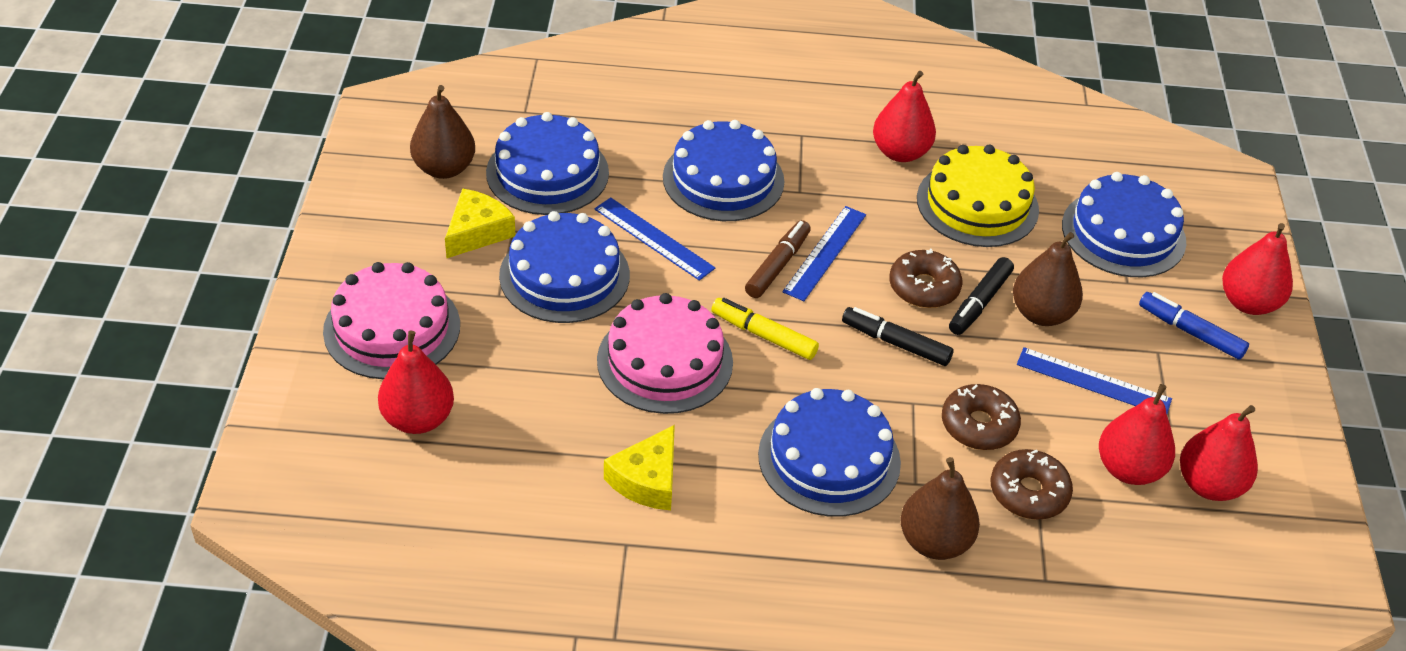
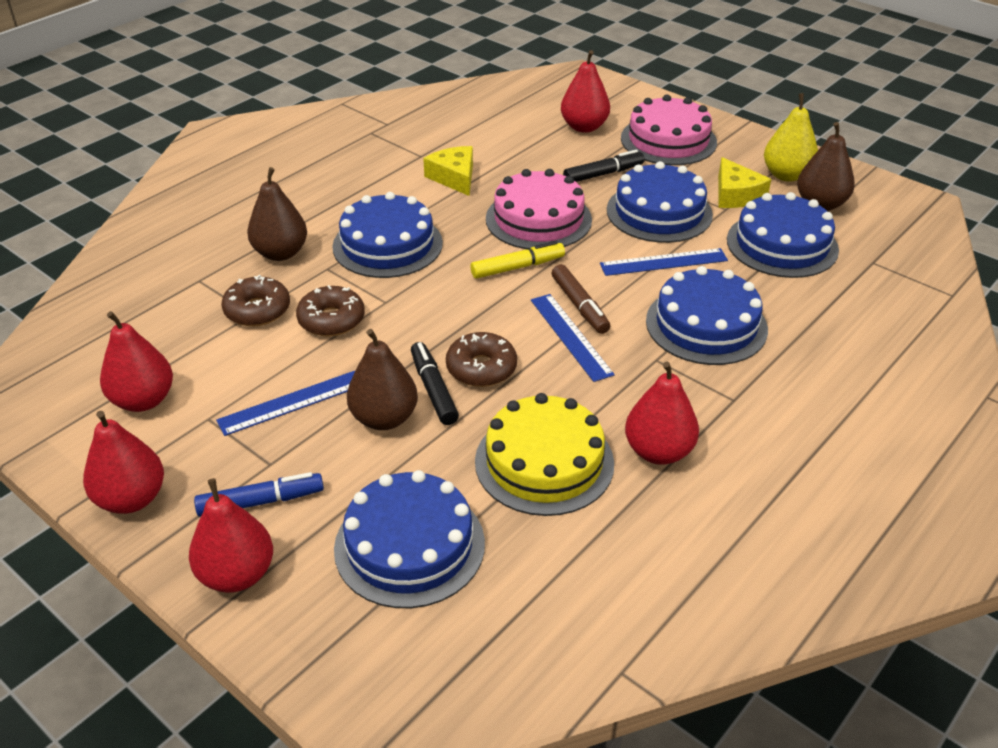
camera: 130 degrees right, 5 degrees down
black marker [842,307,954,366] -> black marker moved to [563,150,644,182]
red pear [1099,384,1175,485] -> red pear moved to [83,411,164,514]
none -> yellow pear [764,93,818,182]

